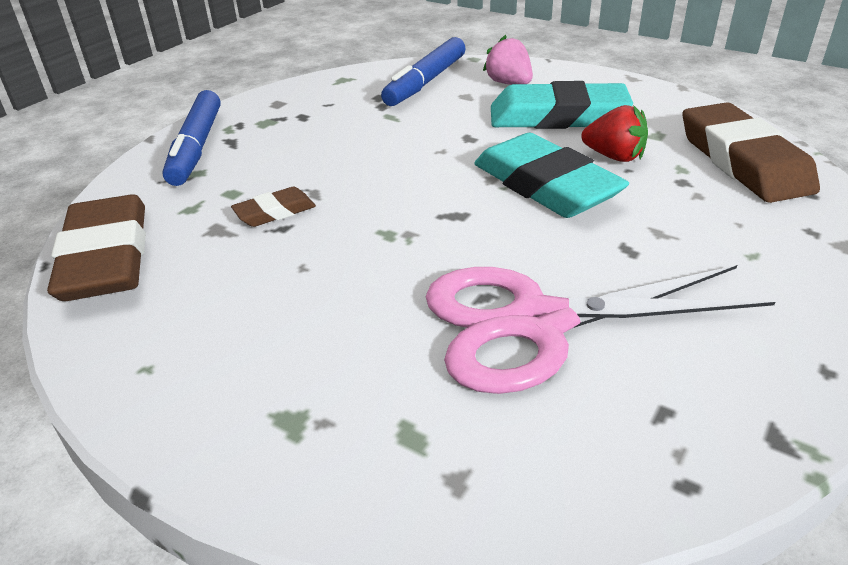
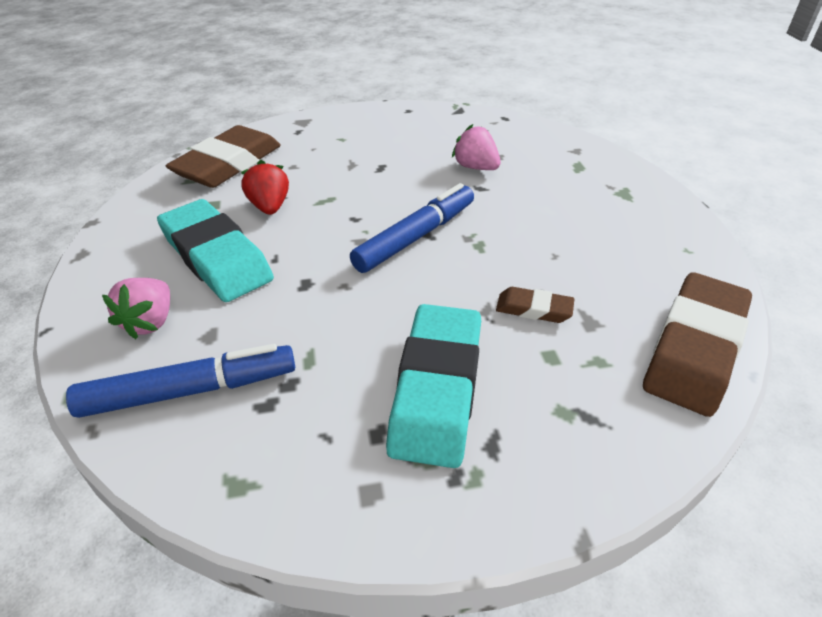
camera: 135 degrees left, 5 degrees up
blue marker [162,90,221,186] -> blue marker moved to [350,183,474,273]
pink scissors [425,265,775,394] -> pink strawberry [452,124,501,170]
turquoise eraser [474,133,629,218] -> turquoise eraser moved to [386,304,481,468]

